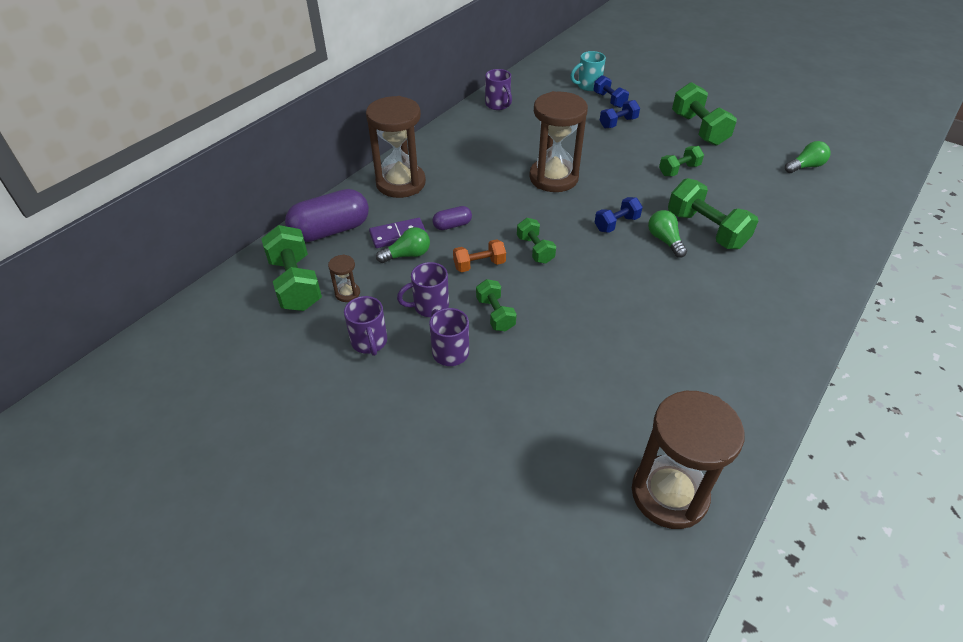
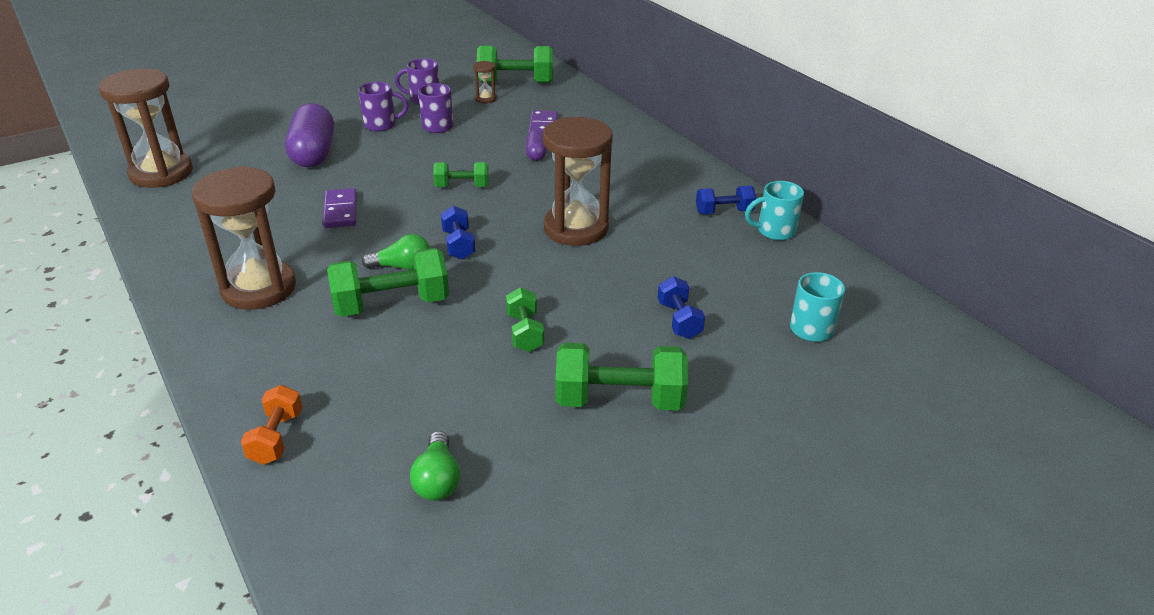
camera: 110 degrees right, 10 degrees down
purple capsule [285,189,369,242] -> purple capsule moved to [285,103,334,167]
brown hourglass [366,96,426,198] -> brown hourglass moved to [192,166,296,310]
green light bulb [376,227,430,263] -> none
orange dumbbell [453,239,506,272] -> orange dumbbell moved to [241,385,303,465]
green dumbbell [476,279,517,332] -> none
purple mug [485,69,512,110] -> turquoise mug [745,181,804,240]
blue dumbbell [594,75,629,108] -> blue dumbbell moved to [696,186,756,214]
none -> purple domino [323,188,357,228]

